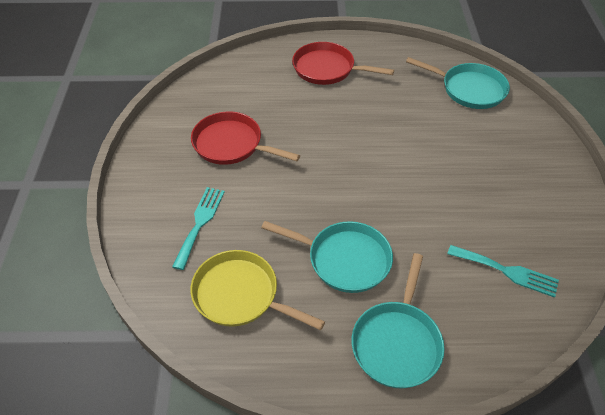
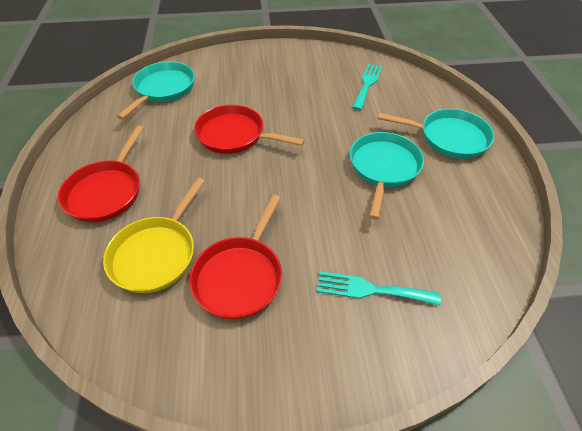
camera: 95 degrees left, 0 degrees up
yellow pan [191,250,325,330] -> yellow pan moved to [103,178,205,293]
none -> red pan [194,105,305,154]

